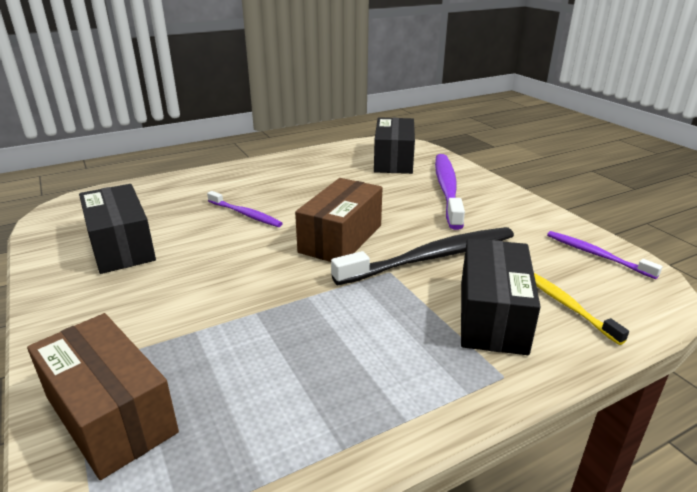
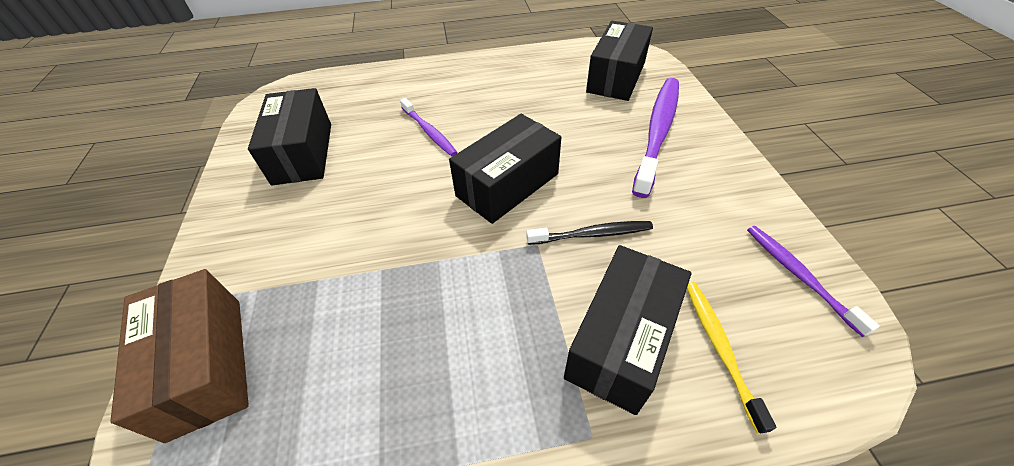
camera: 20 degrees right, 20 degrees up
brown box [295,178,382,262] -> black box [449,114,561,224]
black toothbrush [331,227,514,285] -> black toothbrush [526,221,653,245], size x0.55

